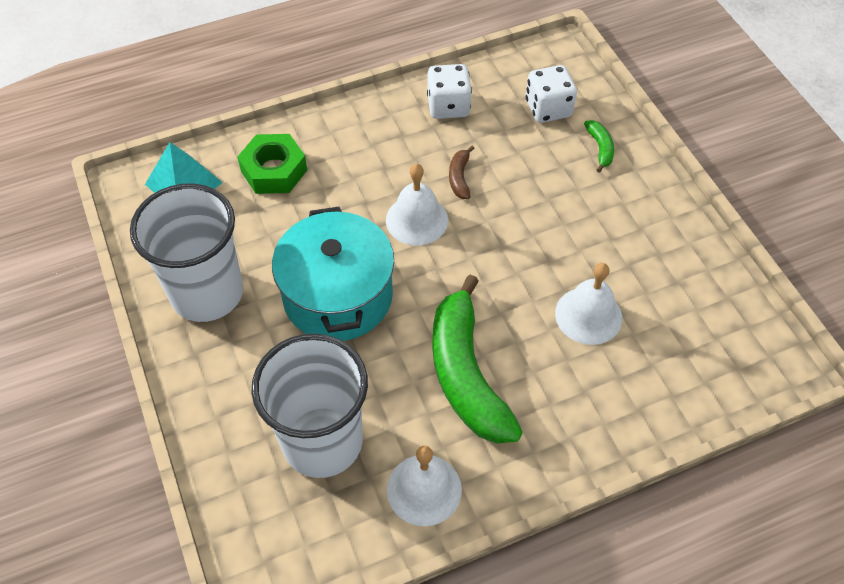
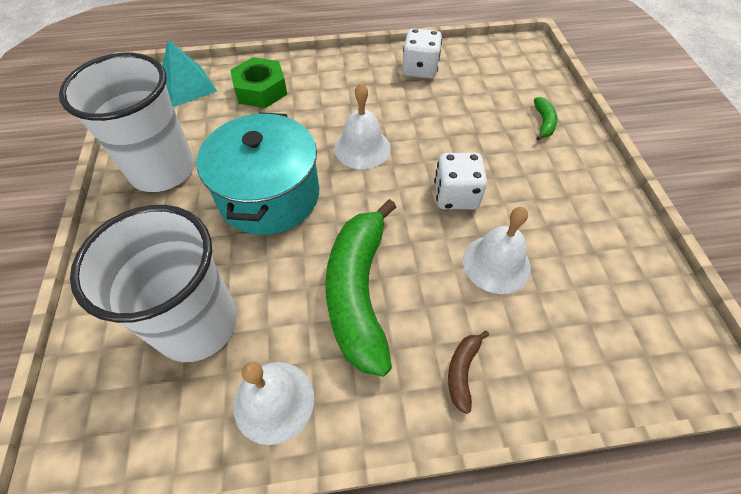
camera: 15 degrees right, 0 degrees up
brown banana [449,146,475,199] -> brown banana moved to [448,331,489,414]
white dice [526,65,577,123] -> white dice moved to [434,153,487,210]

